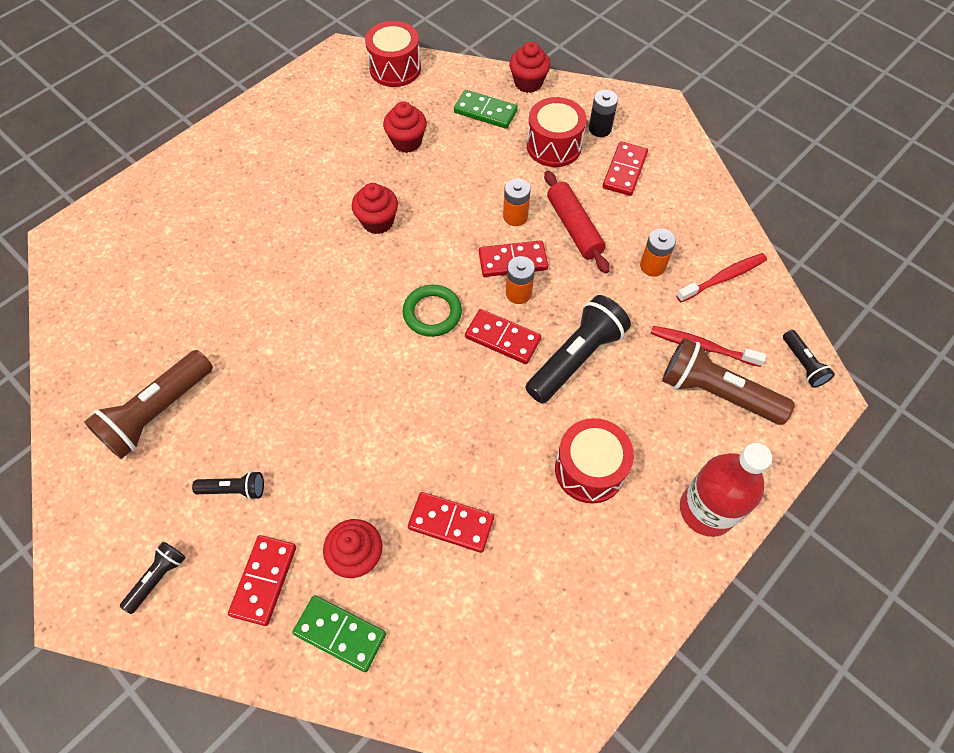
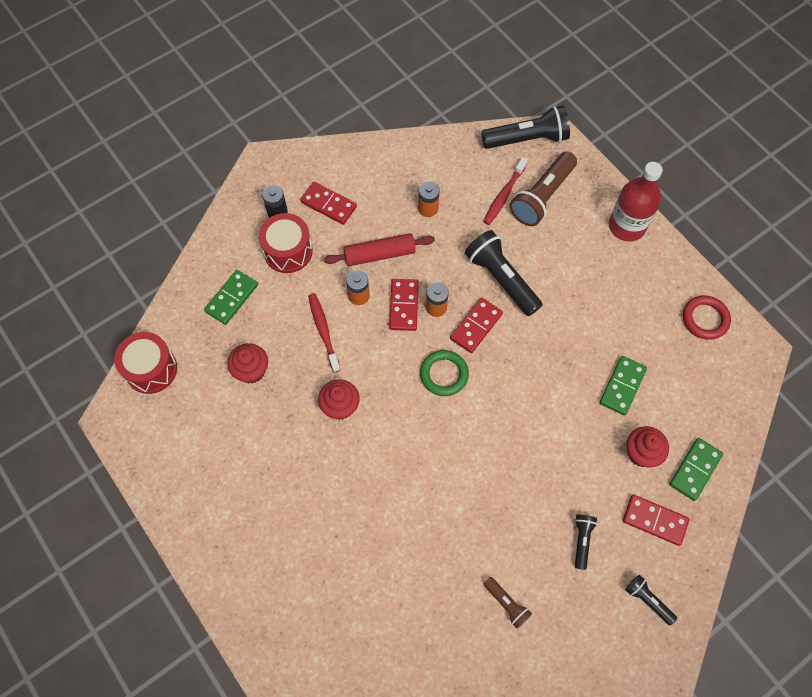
camera: 80 degrees left, 5 degrees up
brown flashlight [84,350,213,459] -> brown flashlight [484,577,532,628], size x0.51
red domino [408,492,494,553] -> green domino [600,356,647,416]
red cupcake [509,42,551,93] -> none
red drum [555,418,634,504] -> none
red toothbrush [676,253,767,302] -> red toothbrush moved to [308,293,341,373]
black flashlight [783,330,835,388] -> black flashlight [481,105,570,149], size x1.96
none -> red ring [683,295,731,340]

